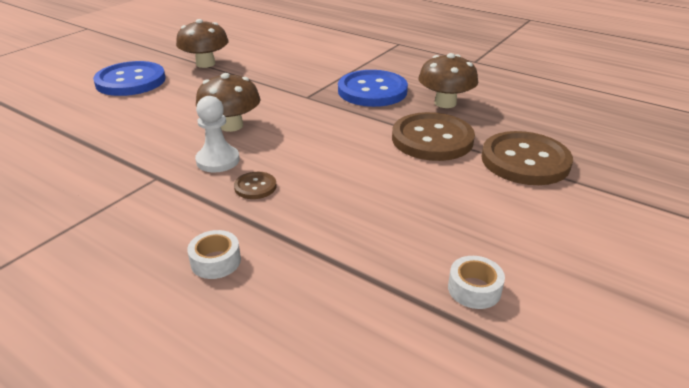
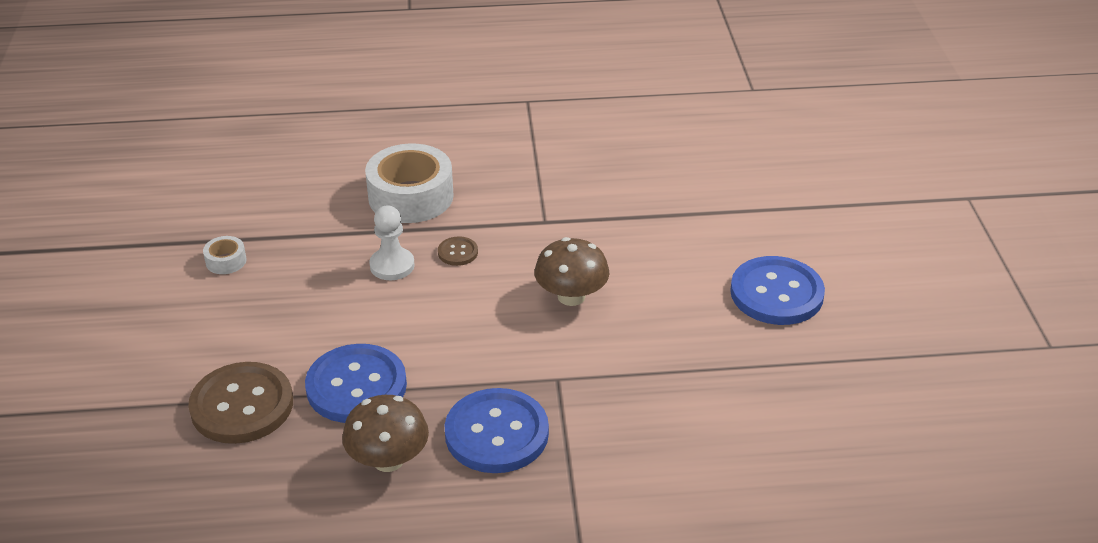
camera: 140 degrees right, 5 degrees up
brown mushroom [176,19,229,68] -> none
white tape [187,230,241,279] -> white tape [365,143,454,223], size x2.25
white pawn [195,96,240,172] -> white pawn moved to [369,205,415,280]
brown button [392,112,475,161] -> blue button [305,344,407,423]

